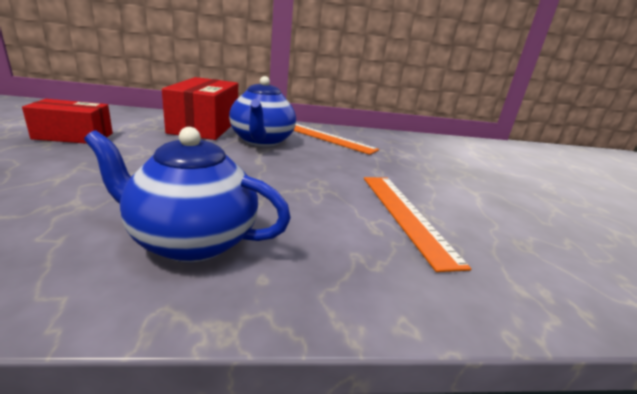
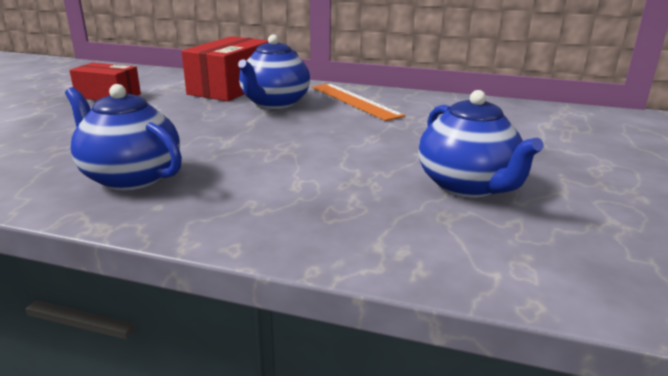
camera: 25 degrees right, 0 degrees up
orange ruler [364,177,471,272] -> none
none -> blue teapot [419,90,543,198]

